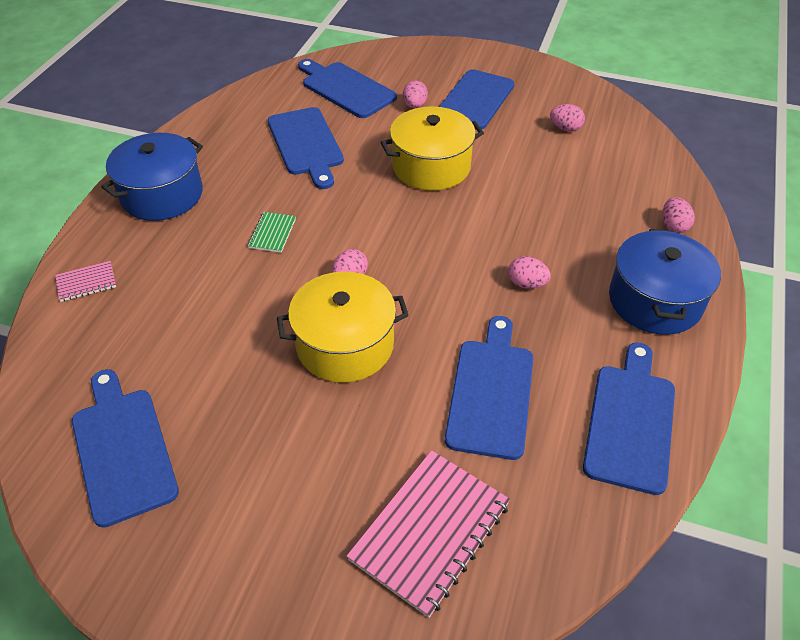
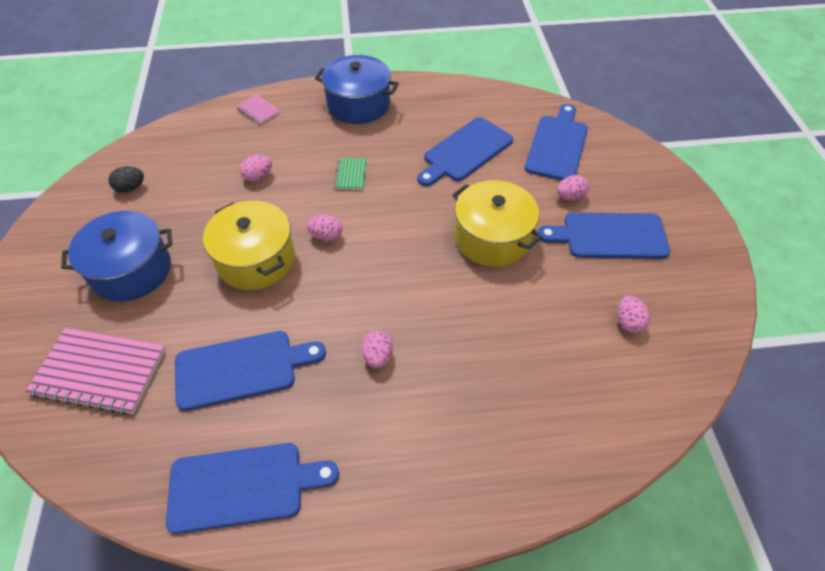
camera: 65 degrees right, 5 degrees up
blue cutting board [72,369,179,528] -> black egg [109,167,144,193]
green notebook [248,212,296,253] -> green notebook turned 75 degrees counterclockwise [334,158,367,190]
blue pot [609,229,721,335] -> blue pot moved to [61,211,172,302]
pink egg [662,197,695,233] -> pink egg moved to [240,155,272,181]

